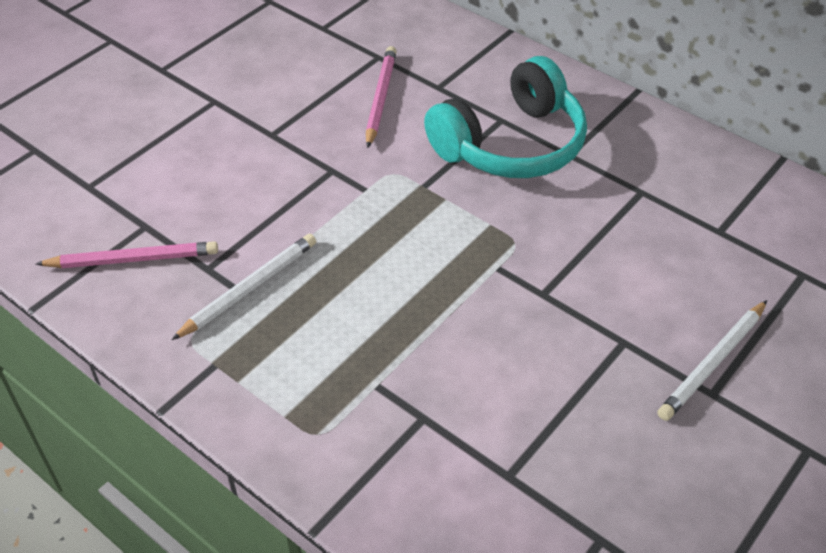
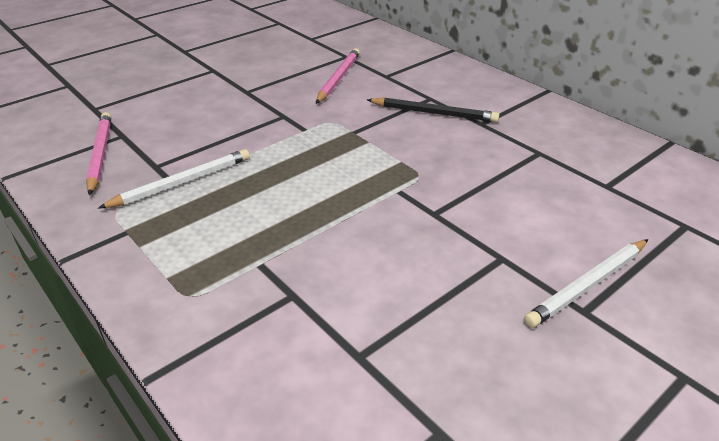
camera: 10 degrees right, 10 degrees down
pink pencil [36,241,218,268] -> pink pencil turned 105 degrees counterclockwise [86,112,112,196]
turquoise headphones [424,56,587,178] -> black pencil [367,97,499,122]

